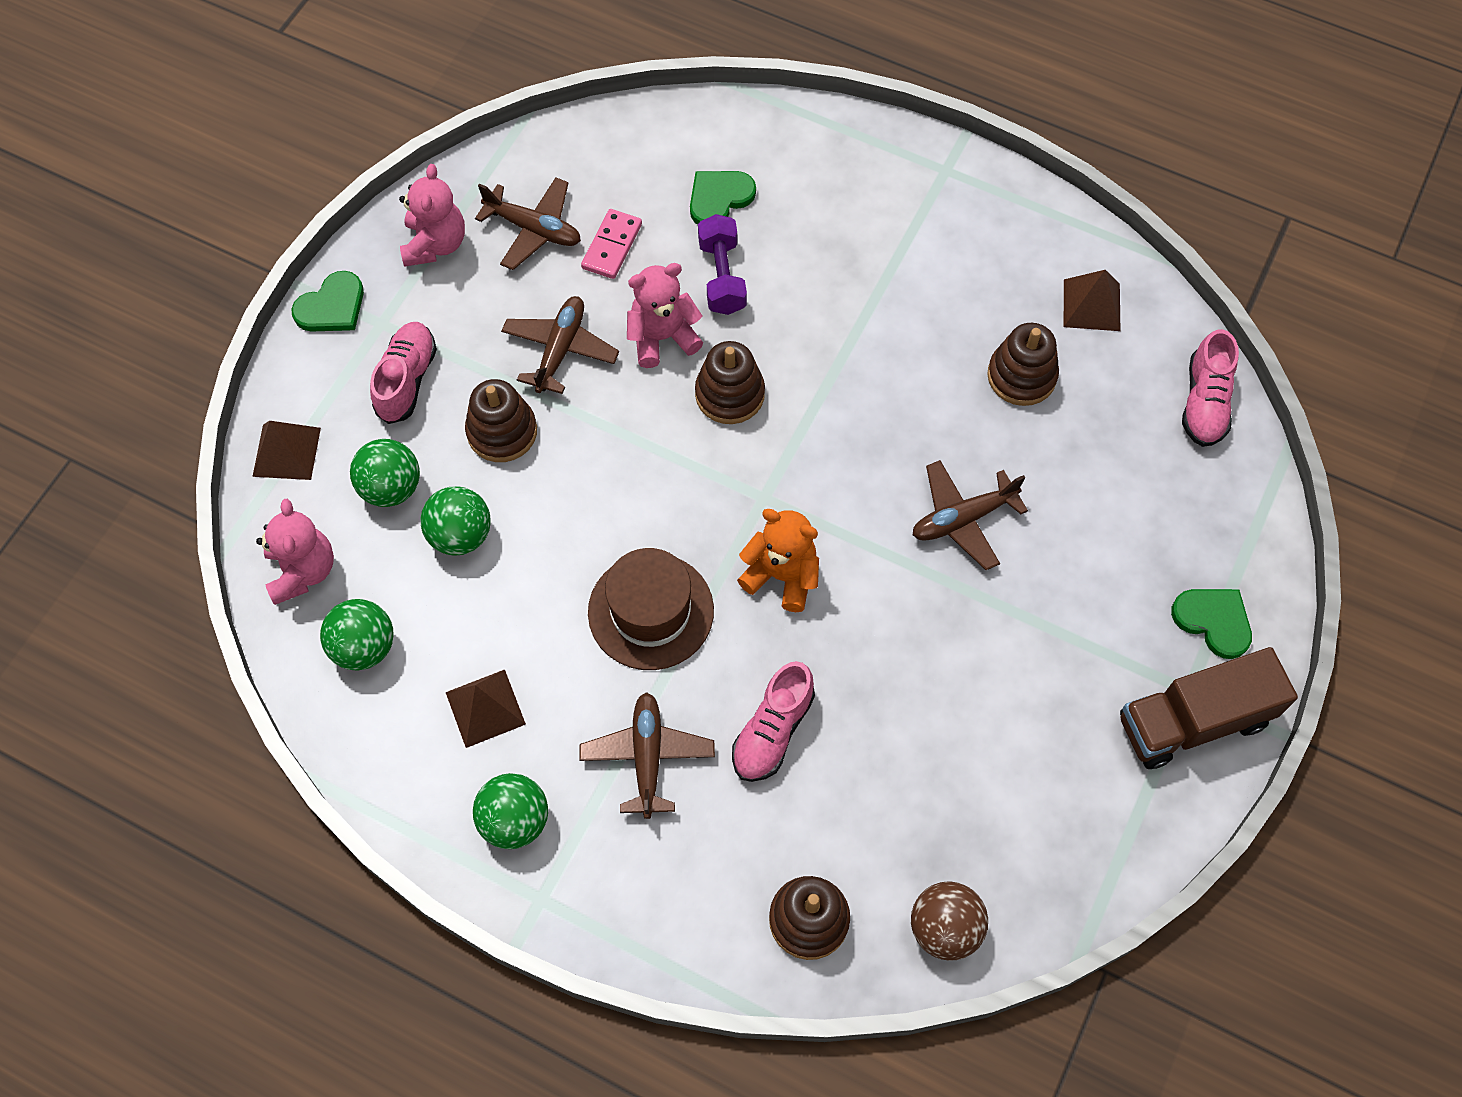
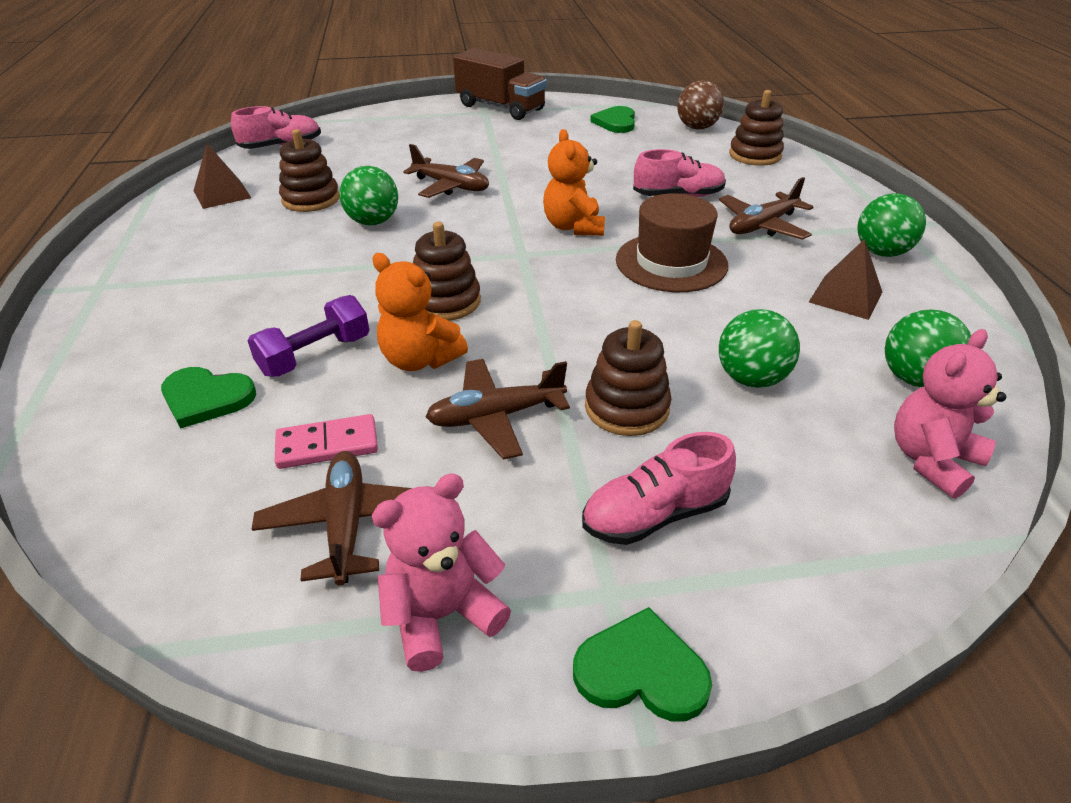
camera: 125 degrees left, 25 degrees down
brown pyramid [252,421,321,480] -> none
green ball [350,439,420,507] -> green ball moved to [339,166,398,225]
pink teddy bear [627,263,703,368] -> orange teddy bear [372,253,468,371]
green heart [1171,589,1252,659] -> green heart moved to [590,106,635,133]

